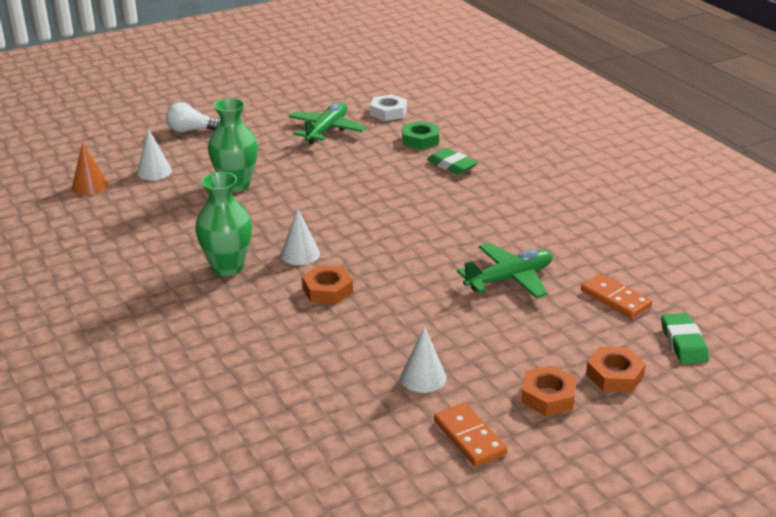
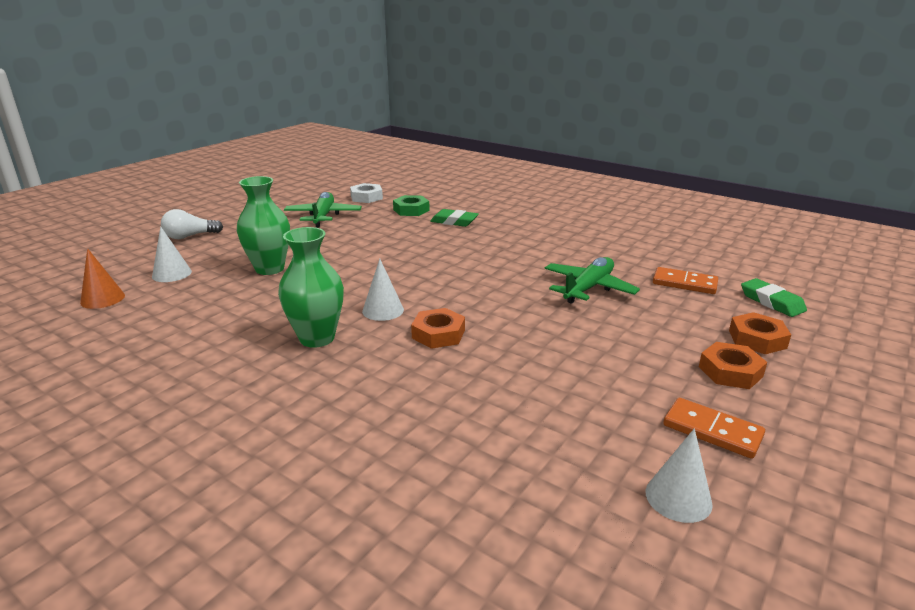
camera: 25 degrees left, 5 degrees down
white cone [400,326,447,393] -> white cone moved to [646,428,713,523]

